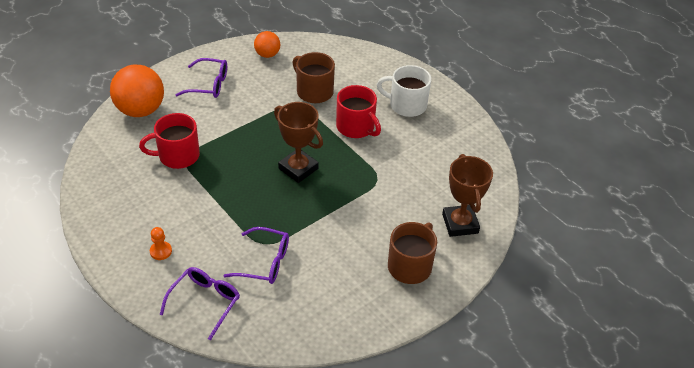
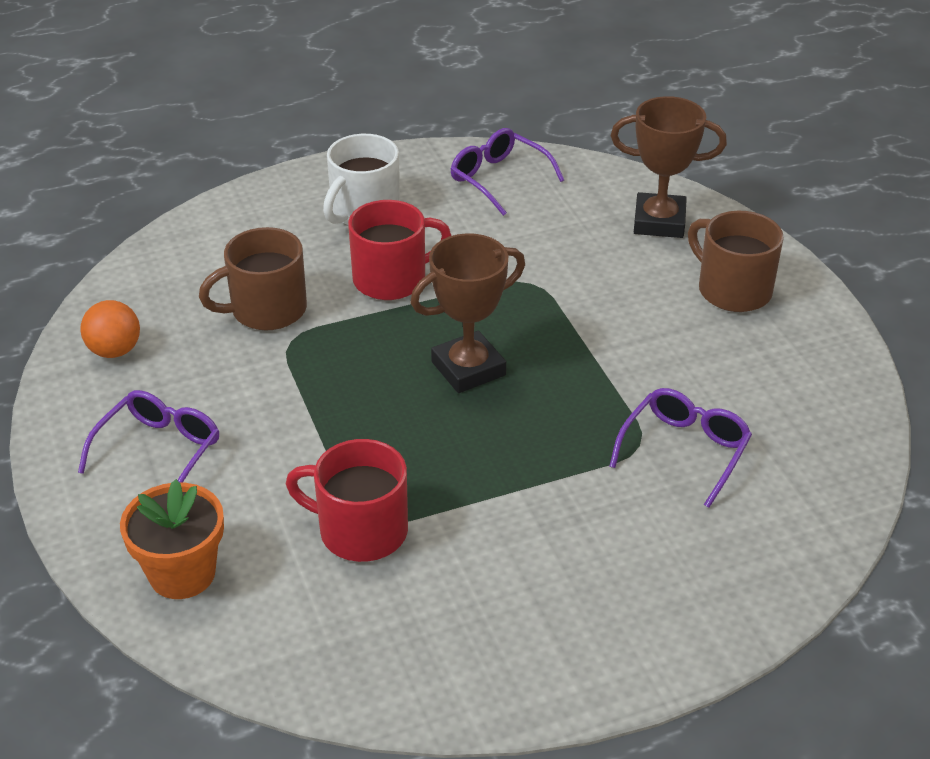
camera: 70 degrees left, 5 degrees down
orange ball [110,65,164,117] -> orange flower pot [120,479,224,599]
red mug [139,113,200,169] -> red mug turned 105 degrees clockwise [286,439,408,562]
orange pawn [150,227,172,260] -> none
purple glasses [160,267,240,340] -> purple glasses moved to [451,128,564,216]

